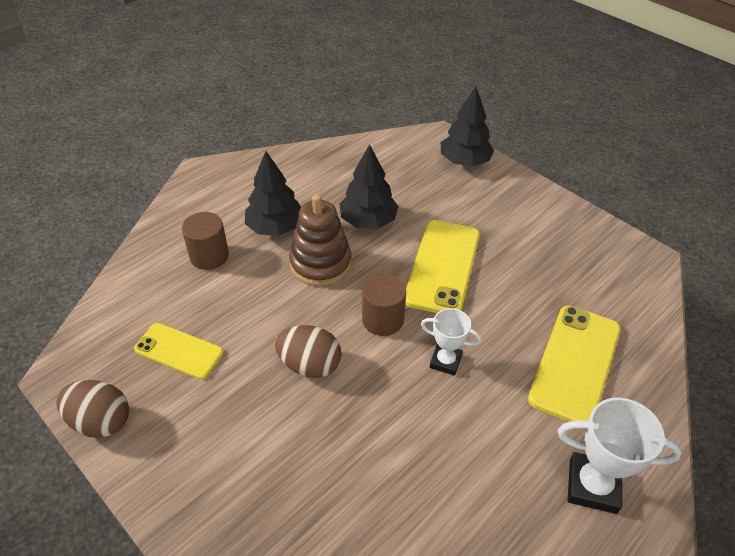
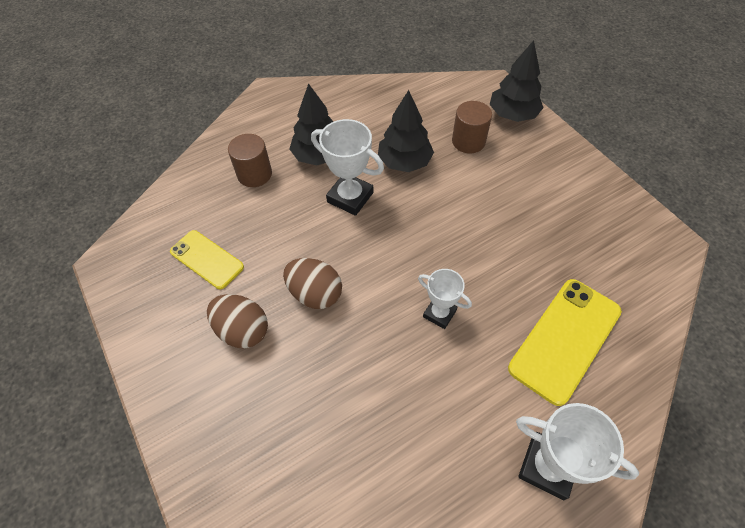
camera: 15 degrees right, 10 degrees up
brown egg [56,380,129,438] -> brown egg moved to [207,294,268,348]
brown stacking toy [289,194,352,286] -> white trophy [311,119,384,216]
brown cylinder [362,274,406,336] -> brown cylinder moved to [452,101,492,153]
yellow phone [405,220,480,313] -> none

